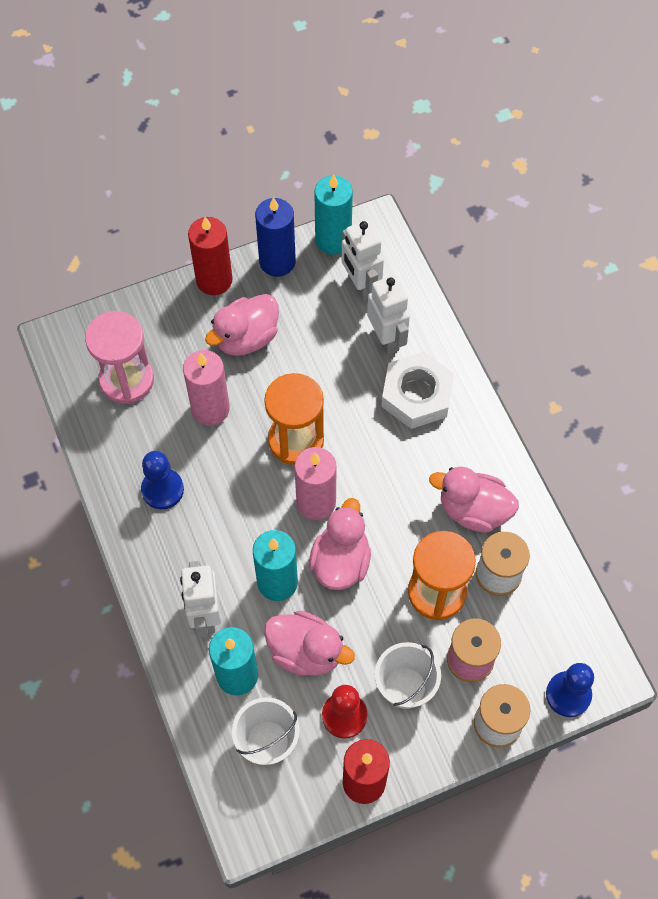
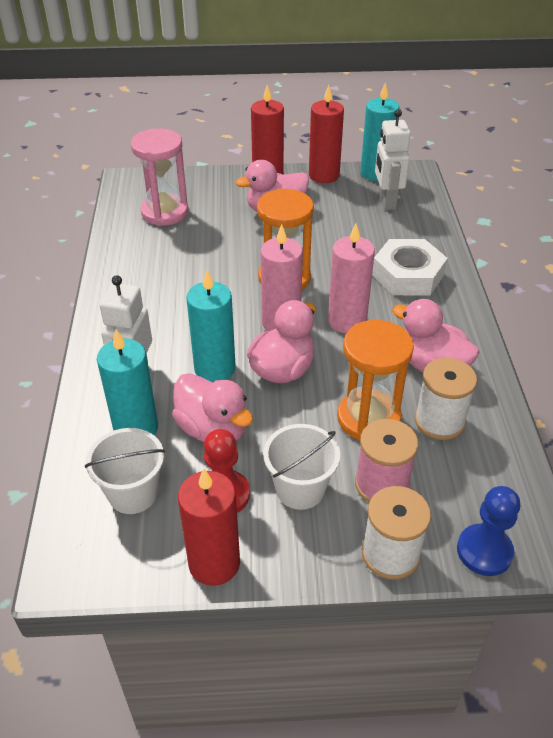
camera: 20 degrees right, 20 degrees down
blue pawn [141,451,184,510] -> none
pink candle [183,350,230,425] -> pink candle moved to [328,223,375,333]
blue candle [255,197,296,277] -> red candle [309,85,344,183]
white robot [367,275,410,355] -> none

